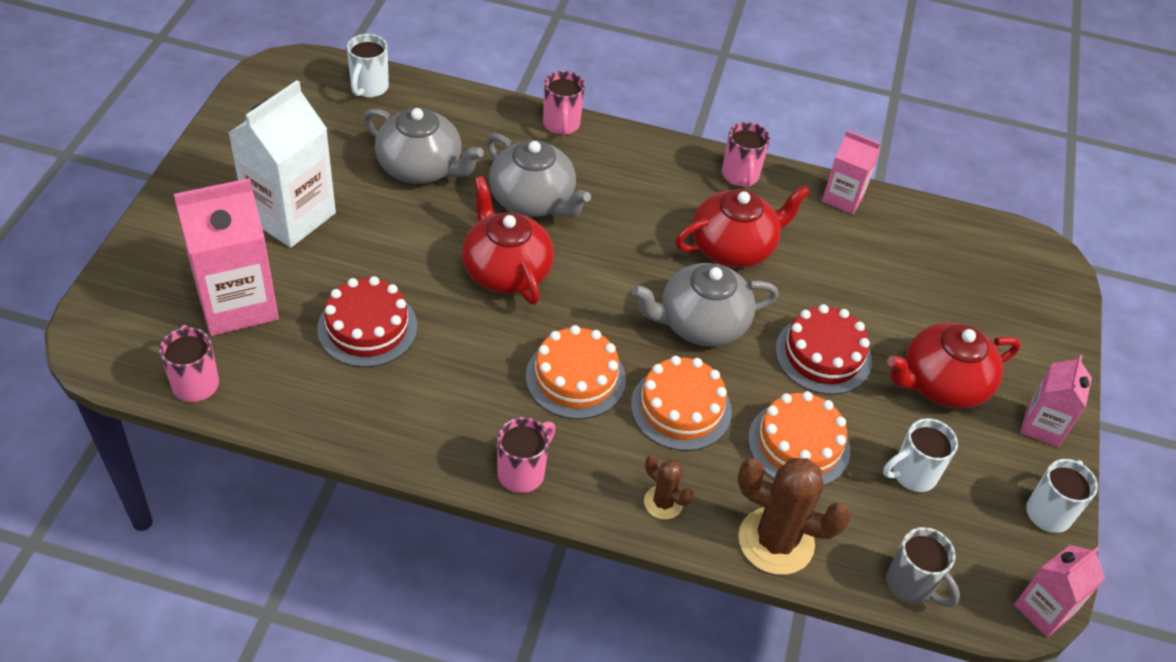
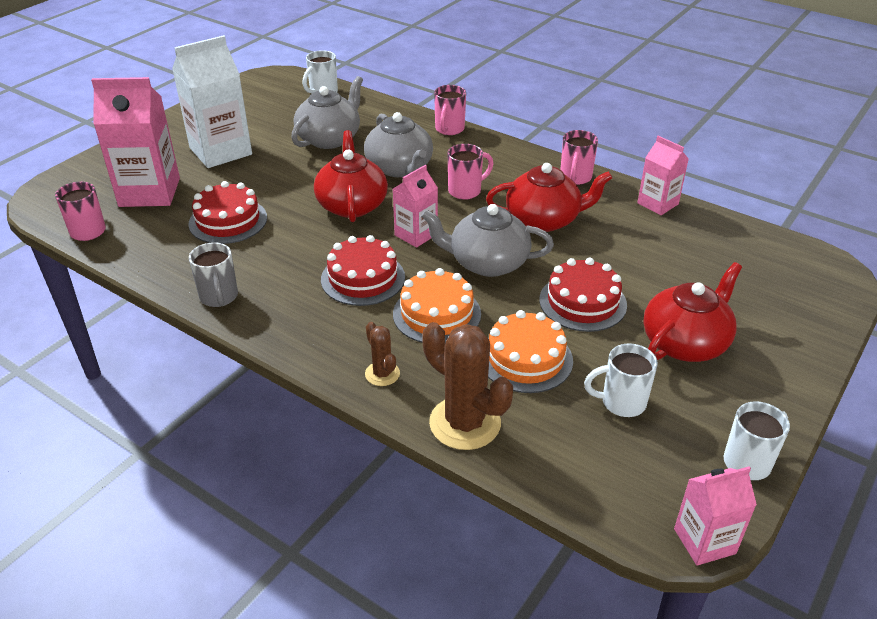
camera: 25 degrees right, 10 degrees down
grey teapot [363,107,484,184] -> grey teapot turned 105 degrees counterclockwise [291,76,363,149]
pink mug [497,417,556,493] -> pink mug moved to [448,144,494,200]
orange cake [526,325,626,419] -> red cake [321,235,405,306]
grey mug [886,527,960,607] -> grey mug moved to [189,242,238,307]
red teapot [887,322,1021,409] -> red teapot turned 135 degrees clockwise [644,262,742,362]
pink carton [1020,355,1092,447] -> pink carton moved to [393,165,438,248]

